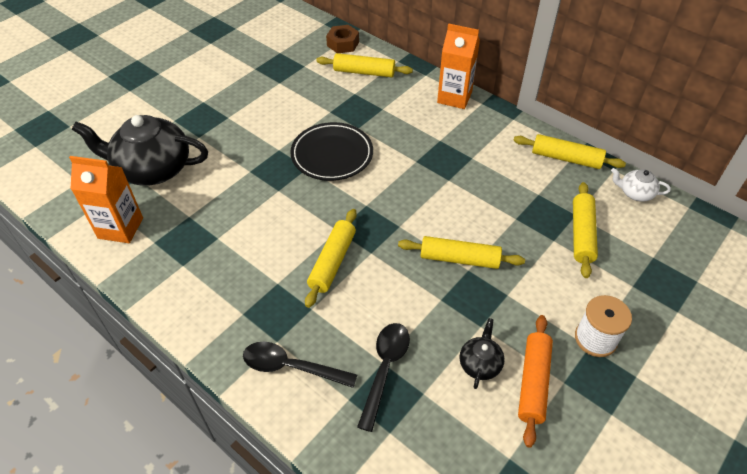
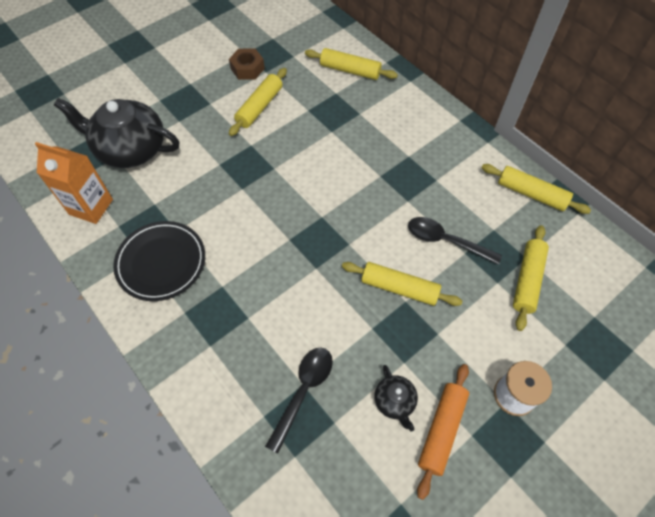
camera: 10 degrees right, 10 degrees up
black spoon [243,342,357,388] -> black spoon moved to [408,217,502,265]
black plate [290,122,373,181] -> black plate moved to [113,221,205,301]
yellow rolling pin [305,209,357,308] -> yellow rolling pin moved to [229,68,287,136]
brown nut [326,25,359,53] -> brown nut moved to [229,48,265,80]
orange carton [437,23,480,109] -> none
black teapot [460,318,505,389] -> black teapot turned 135 degrees clockwise [374,365,418,432]
white teapot [611,168,671,202] -> none

